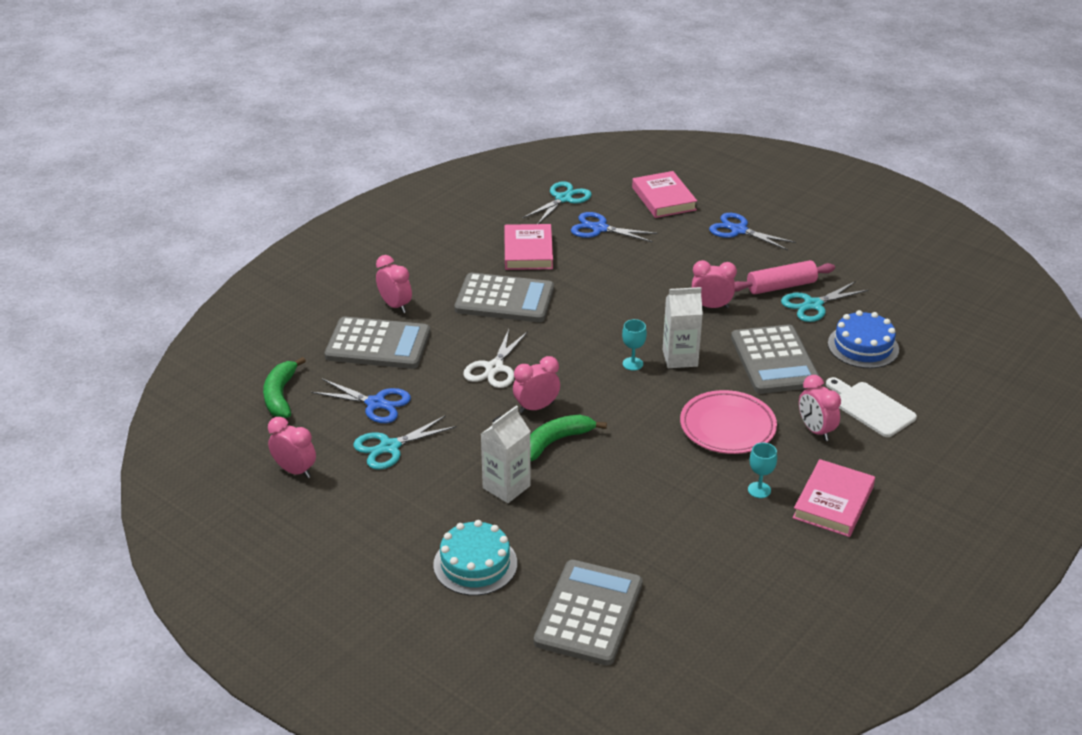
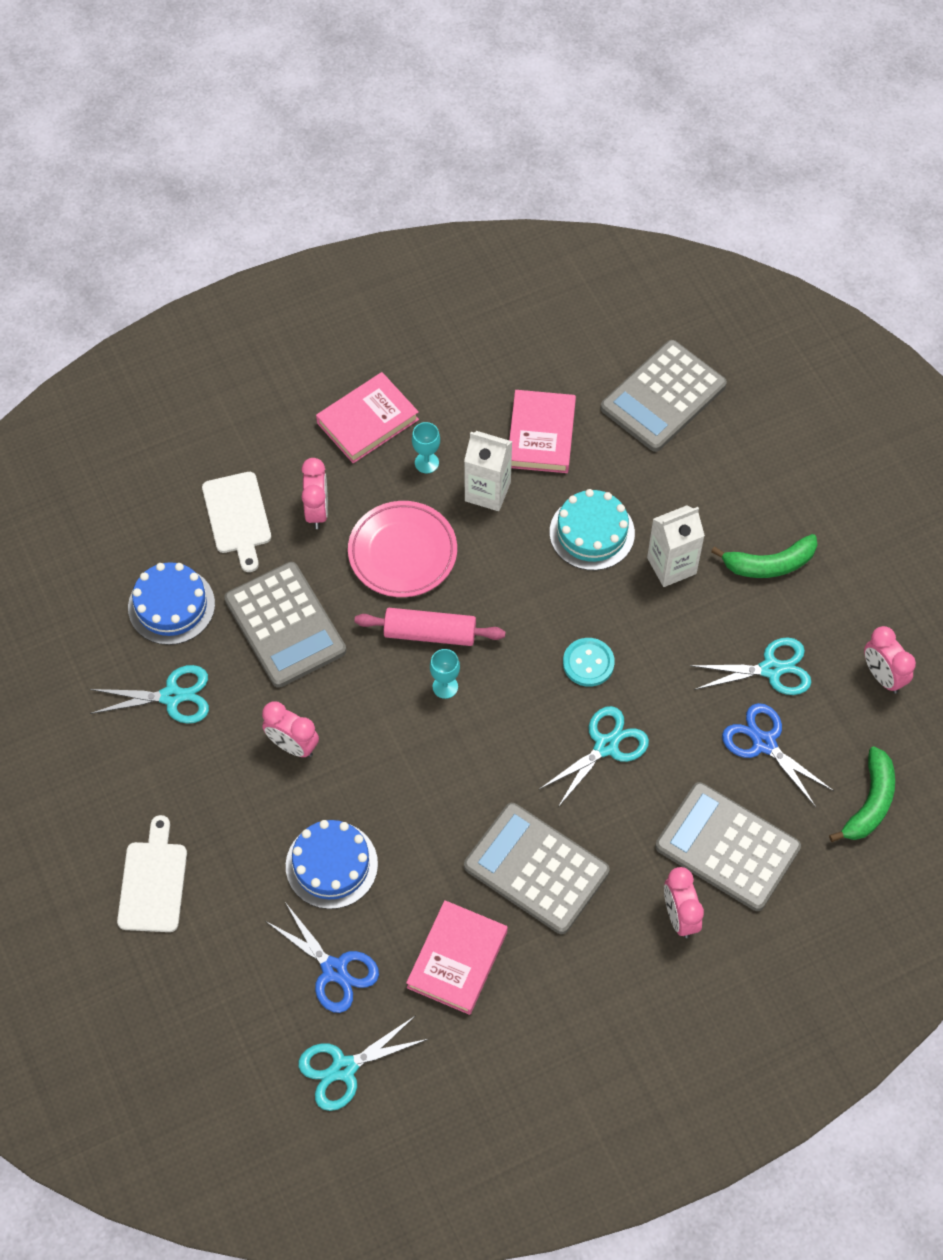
camera: 155 degrees left, 25 degrees up
turquoise cake [433,520,517,596] -> turquoise cake moved to [550,489,635,570]
white scissors [463,329,528,388] -> turquoise scissors [540,706,649,807]
pink clock [513,356,560,413] -> turquoise button [563,638,615,687]
green banana [530,414,607,461] -> green banana moved to [711,534,817,578]
pink book [632,171,697,218] -> pink book moved to [509,390,576,473]
white carton [663,287,703,368] -> white carton moved to [464,431,513,511]
blue scissors [709,213,796,250] -> white cutting board [117,815,187,932]
grey calculator [731,325,819,394] -> grey calculator turned 135 degrees clockwise [224,562,346,688]
pink rolling pin [735,260,835,295] -> pink rolling pin moved to [354,608,506,646]
none -> blue cake [286,820,378,909]

